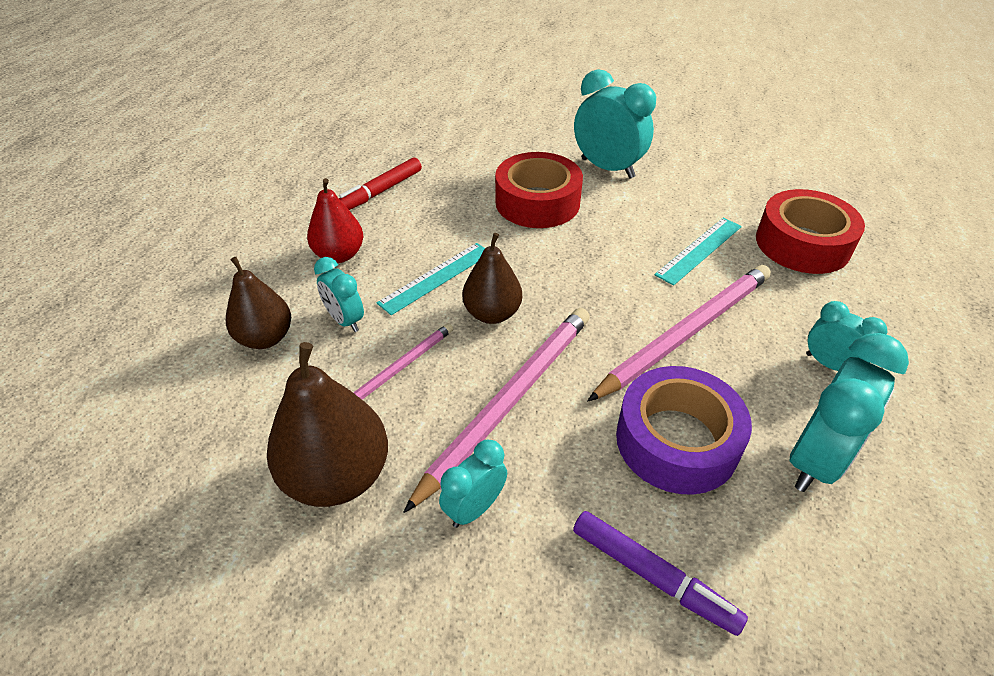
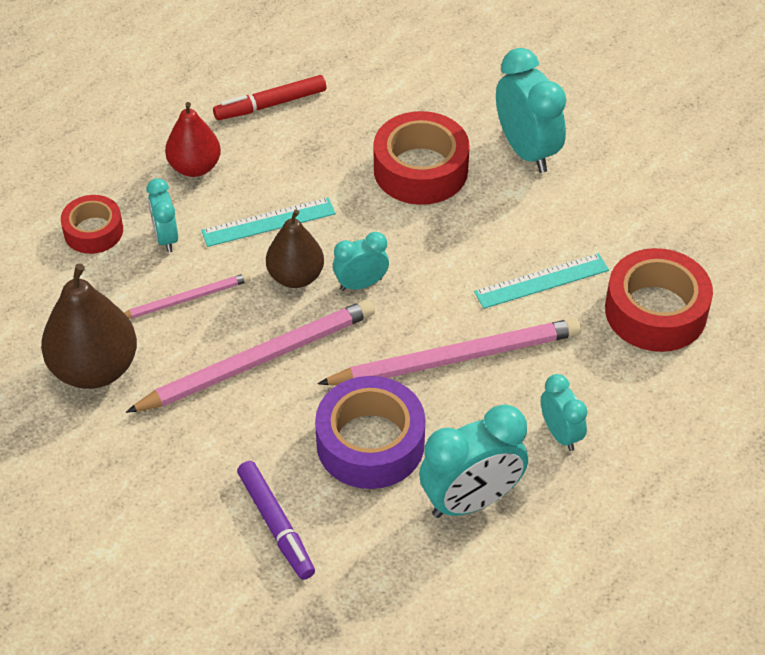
camera: 25 degrees right, 5 degrees up
brown pear [226,257,291,349] -> red tape [61,195,123,254]
turquoise clock [439,440,507,528] -> turquoise clock moved to [333,232,389,291]

